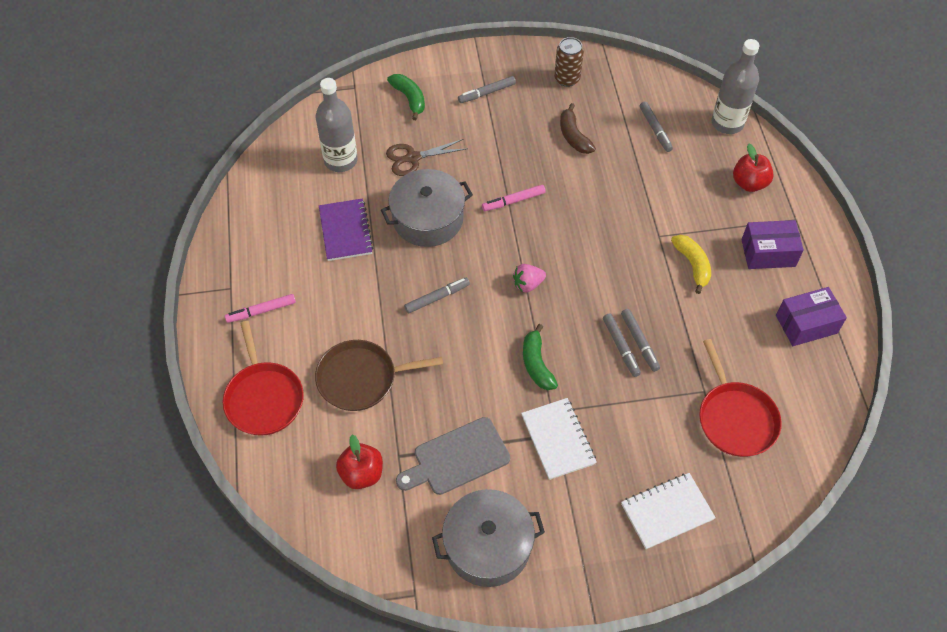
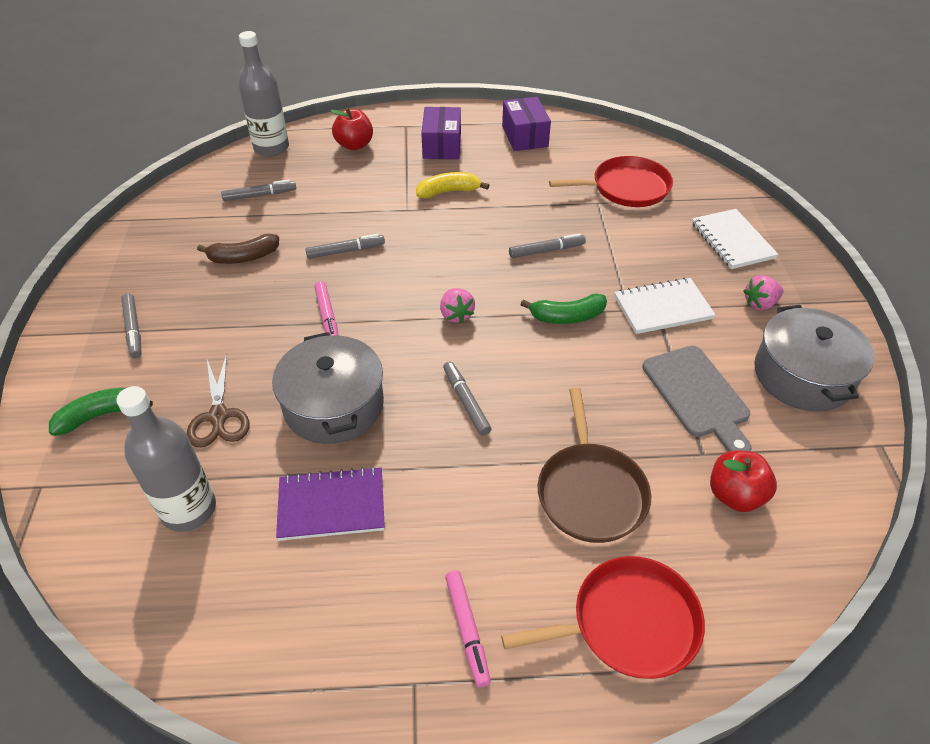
camera: 85 degrees left, 10 degrees down
brown can [554,37,584,87] -> none
grey marker [621,309,660,372] -> grey marker moved to [305,234,385,259]
none -> pink strawberry [744,275,784,310]

